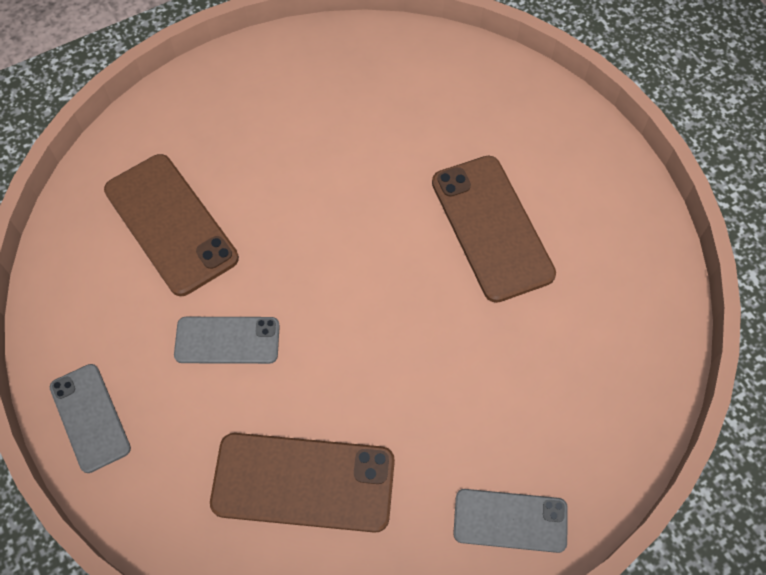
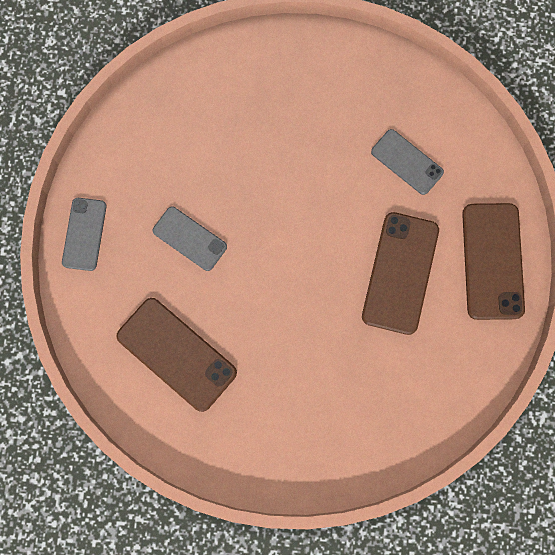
camera: 35 degrees right, 15 degrees up
brown phone [104,154,239,296] -> brown phone moved to [462,203,525,320]
grey phone [453,489,568,553] -> grey phone moved to [371,129,444,195]

